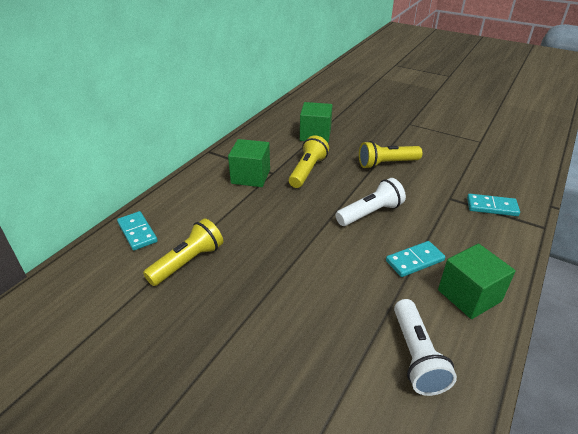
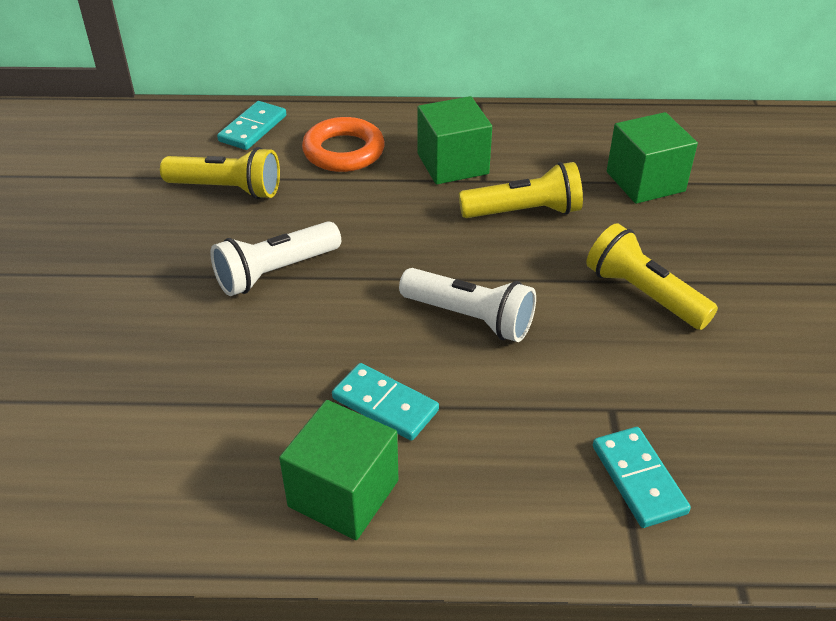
camera: 60 degrees right, 5 degrees up
white flashlight [394,299,457,396] -> white flashlight moved to [210,221,341,296]
none -> orange ring [302,117,385,172]

